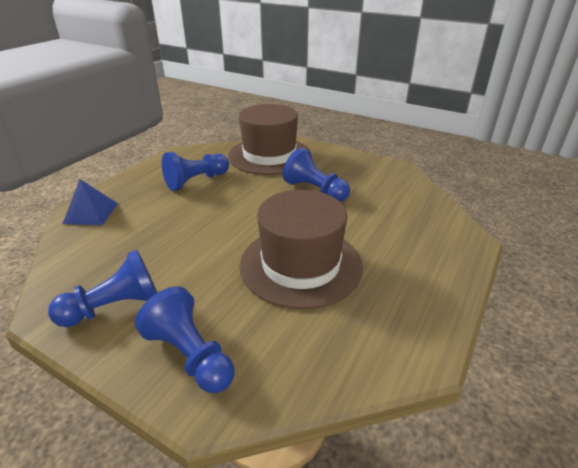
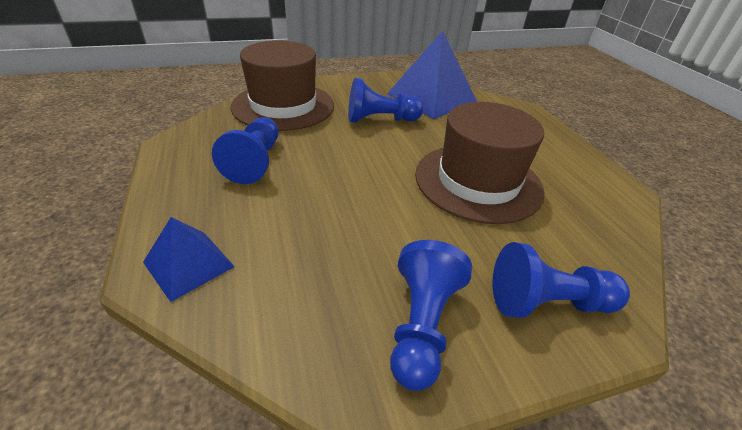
camera: 50 degrees left, 5 degrees up
none -> blue pyramid [387,31,477,119]

